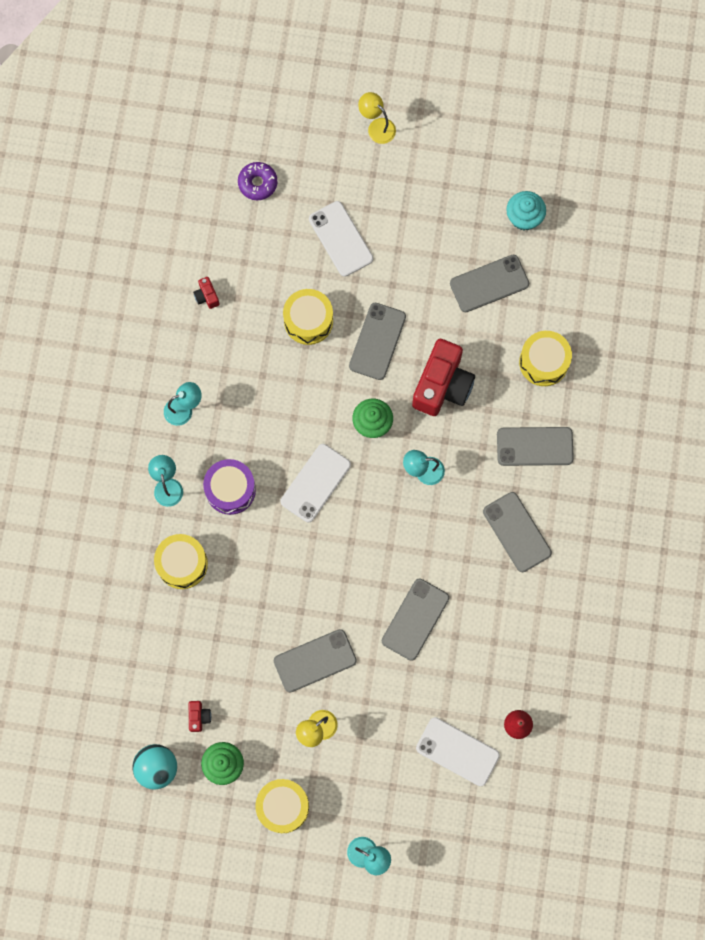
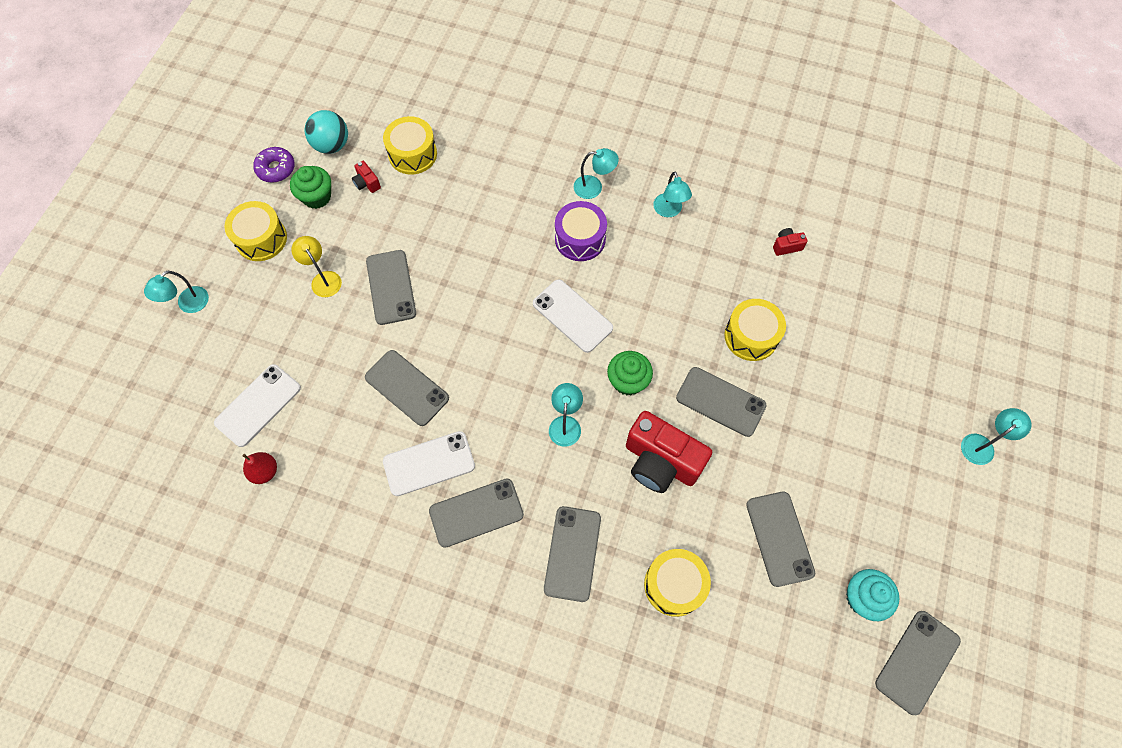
camera: 100 degrees right, 10 degrees down
yellow drum [154,534,208,589] -> yellow drum moved to [383,116,437,175]
red camera [189,701,211,732] -> red camera turned 45 degrees clockwise [352,161,381,193]
purple donut [238,162,278,200] -> purple donut moved to [253,147,295,183]
white phone [309,201,373,277] -> white phone moved to [383,431,475,496]
yellow lamp [358,92,396,144] -> turquoise lamp [961,408,1031,465]
none -> grey phone [875,611,961,715]

